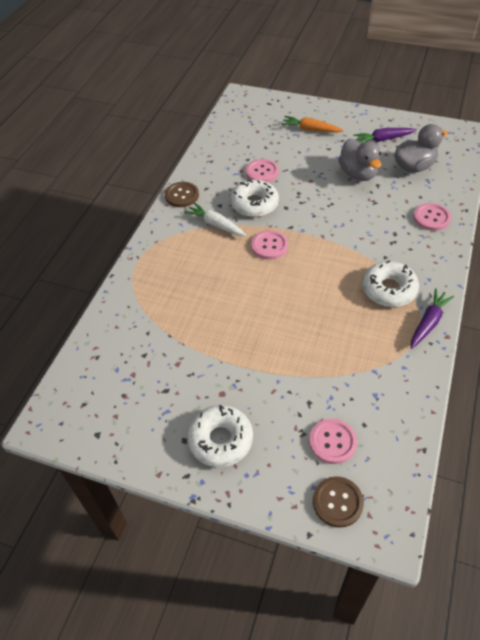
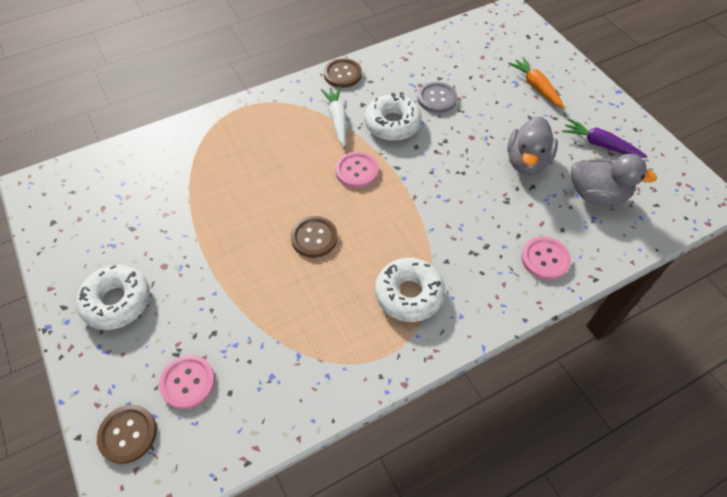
camera: 40 degrees right, 5 degrees up
pink button [246,159,279,182] -> grey button [418,82,457,113]
purple carrot [411,288,454,349] -> none
none -> brown button [291,216,338,258]

